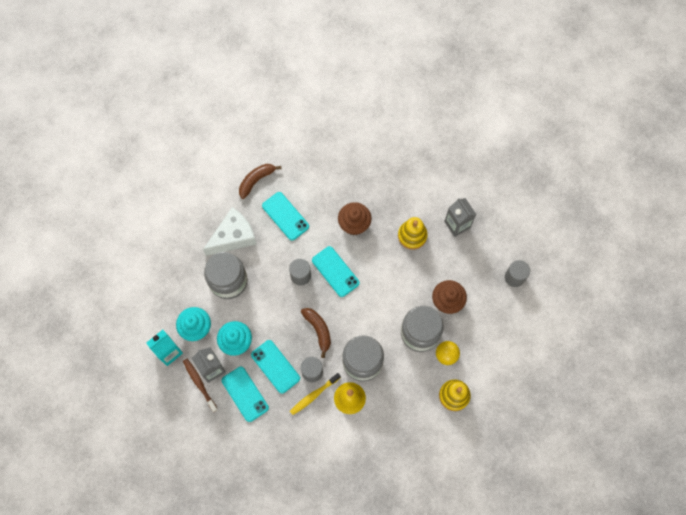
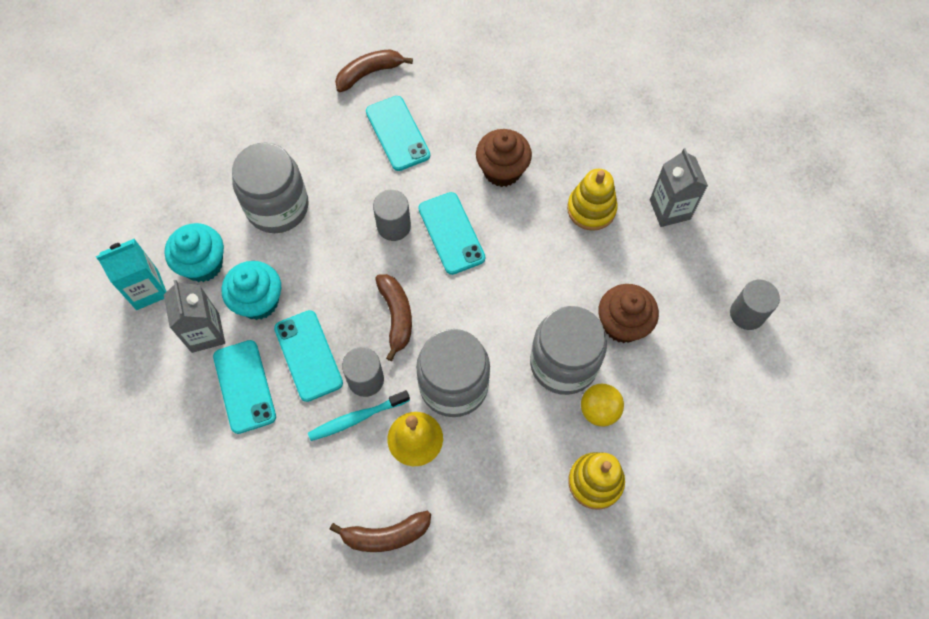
camera: 15 degrees right, 5 degrees down
brown toothbrush [183,359,218,412] -> none
white cheese [203,207,257,256] -> none
yellow toothbrush [290,373,341,415] -> turquoise toothbrush [308,390,410,441]
none -> brown banana [329,511,431,552]

